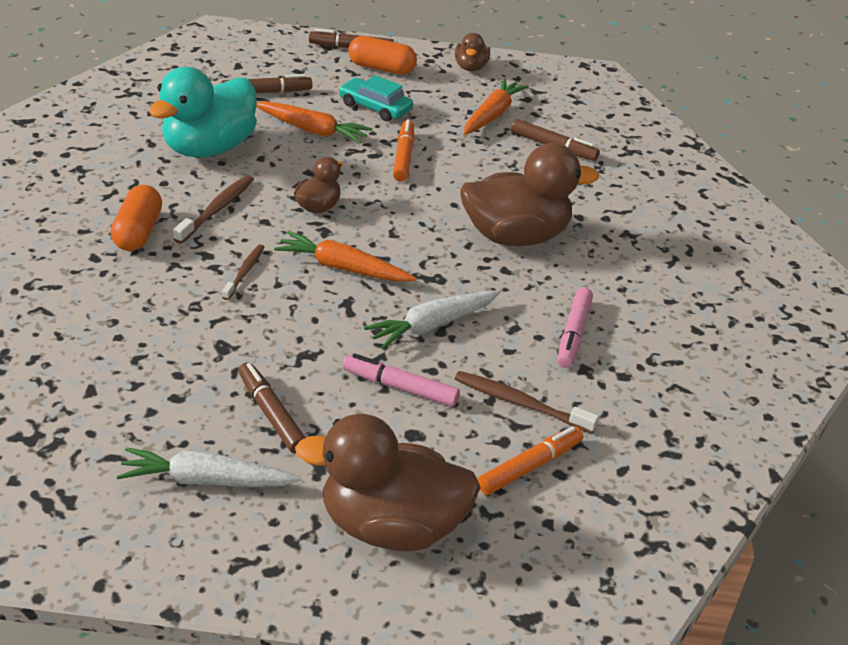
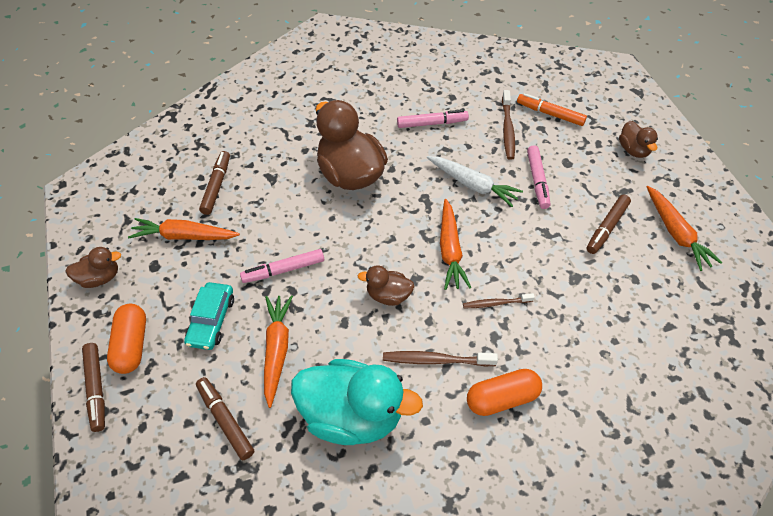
camera: 110 degrees left, 15 degrees up
white carrot [117,447,302,487] -> orange carrot [647,186,723,271]
brown duck [295,414,481,552] -> brown duck [619,121,658,158], size x0.49
orange marker [393,119,414,182] -> pink marker [240,249,324,283]

